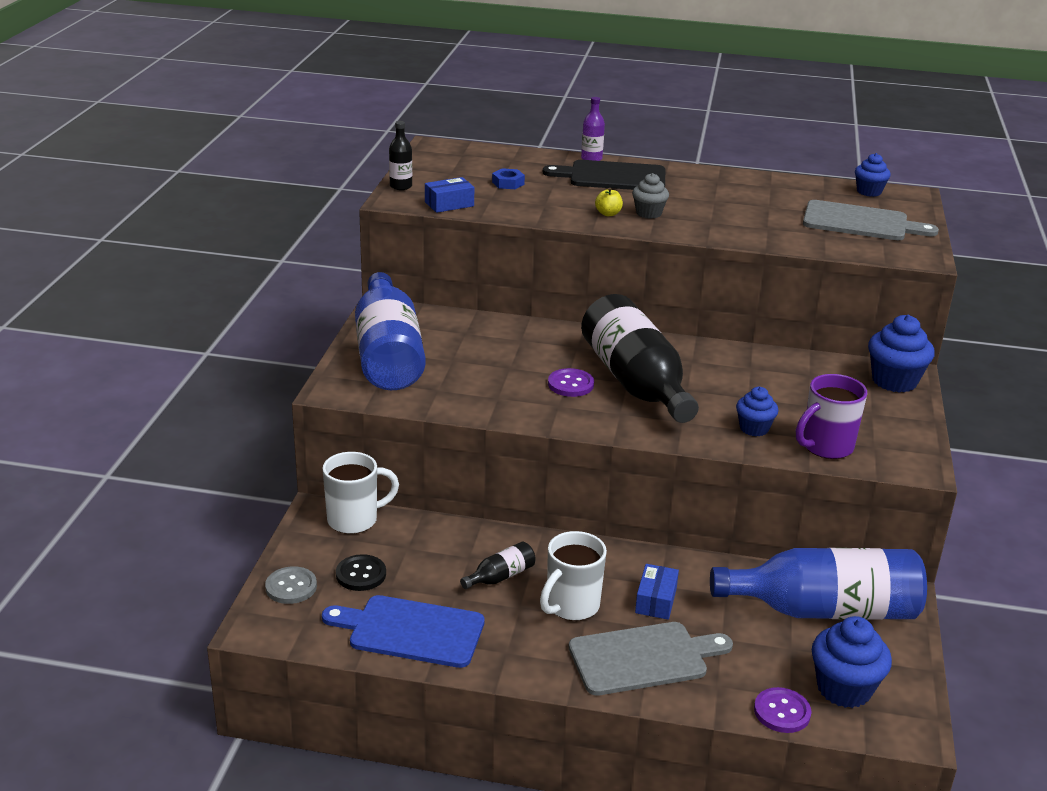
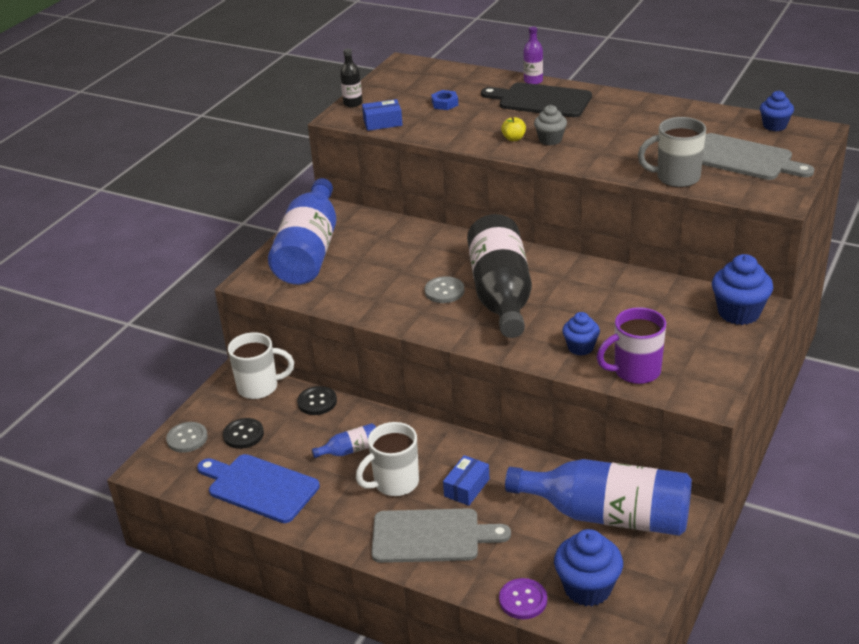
camera: 20 degrees right, 5 degrees up
black bottle [460,542,535,589] -> blue bottle [312,423,376,458]
purple button [548,368,594,397] -> grey button [425,276,464,303]
none -> black button [297,386,337,415]
none -> grey mug [638,117,706,187]

